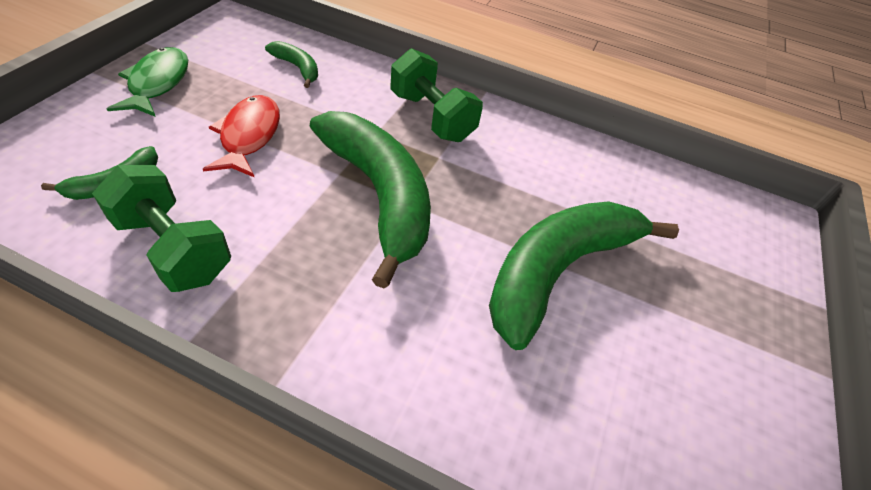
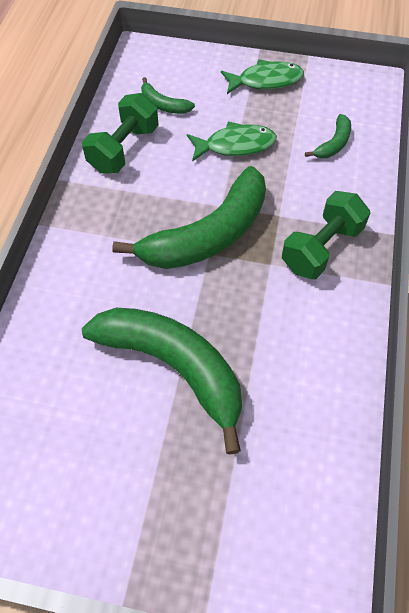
camera: 85 degrees right, 10 degrees up
red fish [203,95,280,178] -> green fish [187,121,277,162]

